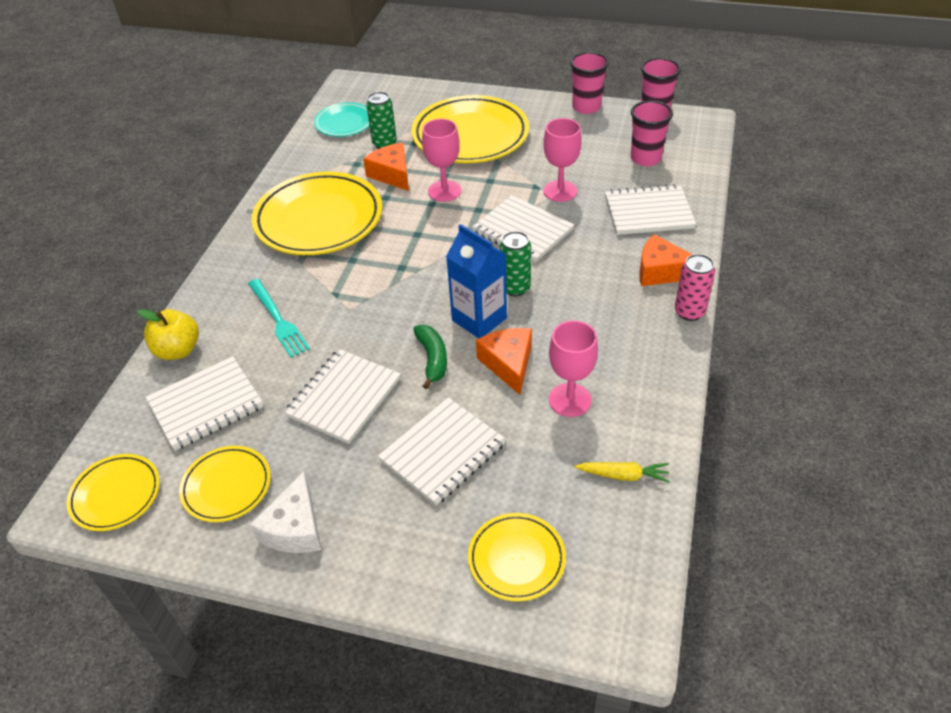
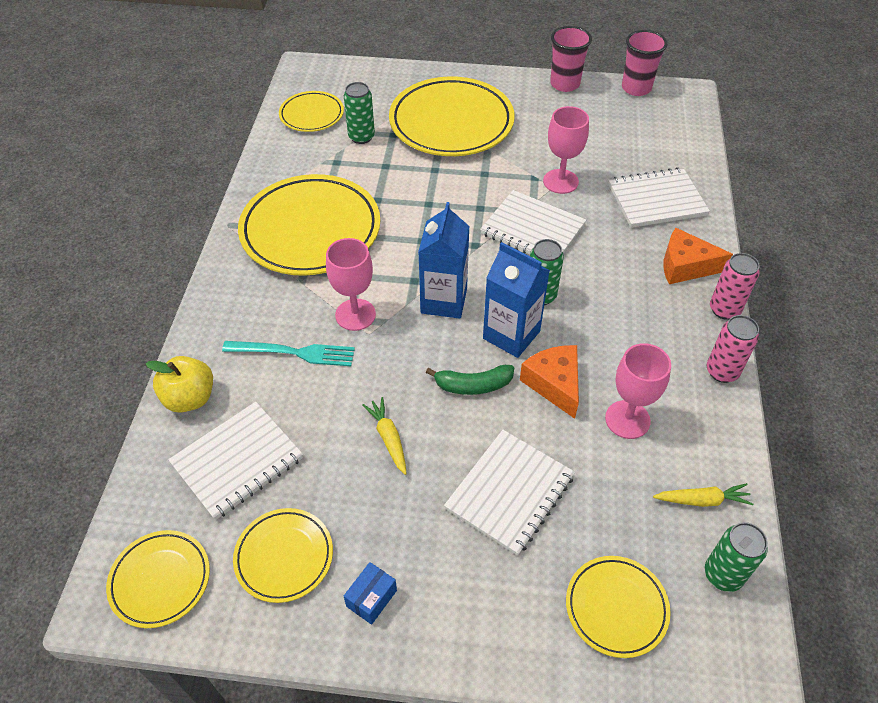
camera: 10 degrees left, 5 degrees up
turquoise fork [248,279,310,358] -> turquoise fork turned 45 degrees counterclockwise [222,341,355,366]
white cheese [250,471,321,553] -> blue box [344,562,397,625]
white notebook [284,349,401,444] -> yellow carrot [362,397,407,475]
turquoise plate [314,102,369,137] -> yellow plate [279,91,344,132]
orange cheese [363,143,409,191] -> none
green banana [413,325,447,389] -> green banana turned 105 degrees clockwise [426,365,514,395]
pink goblet [422,119,461,202] -> pink goblet moved to [326,238,376,331]
pink cup [631,100,673,166] -> none
none -> blue carton [418,202,470,319]
none -> green can [705,522,768,592]
none -> pink can [707,315,759,383]

